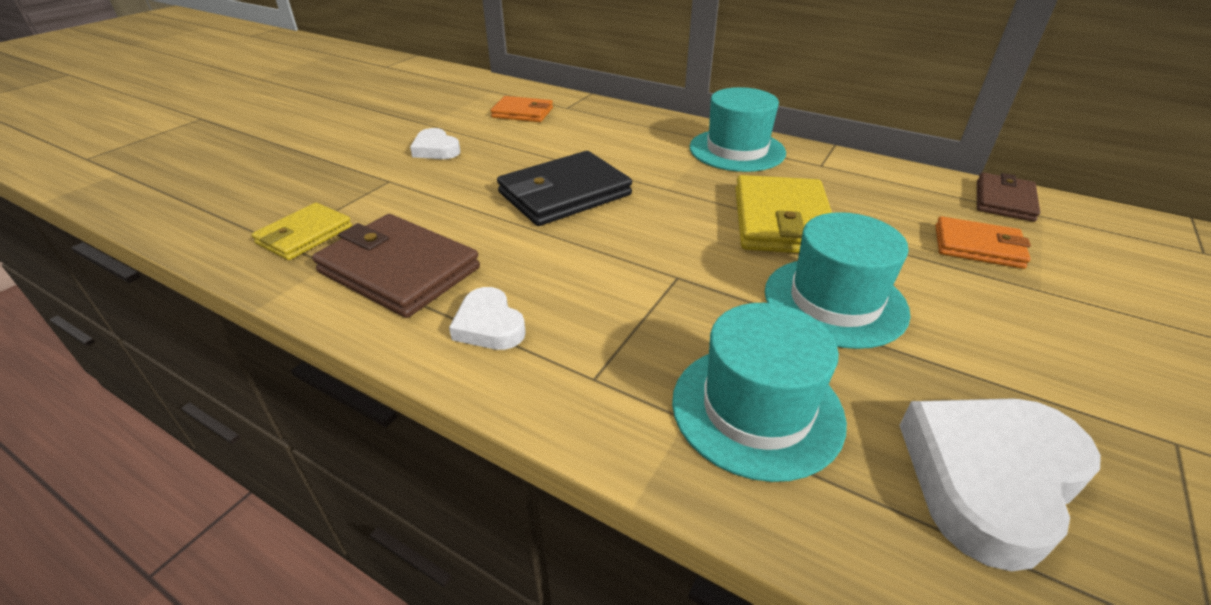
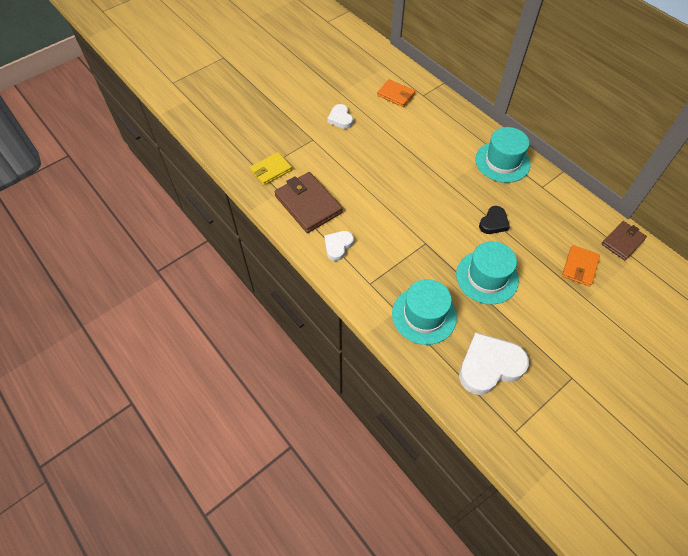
camera: 20 degrees right, 20 degrees up
white heart [449,287,526,350] -> white heart turned 45 degrees clockwise [324,231,354,261]
black wallet [497,151,632,226] -> none
yellow wallet [735,175,832,253] -> black heart [479,206,510,234]
orange wallet [935,216,1031,269] -> orange wallet turned 75 degrees clockwise [562,245,600,287]

